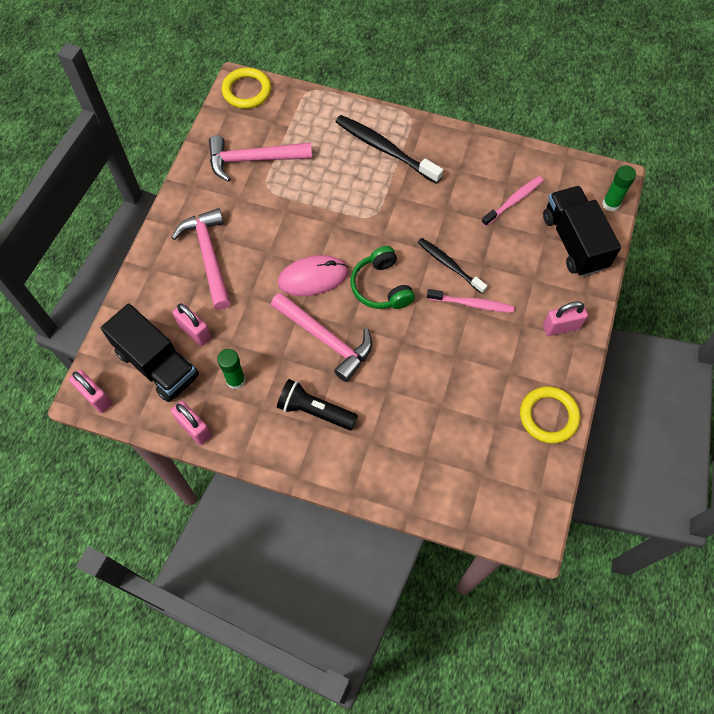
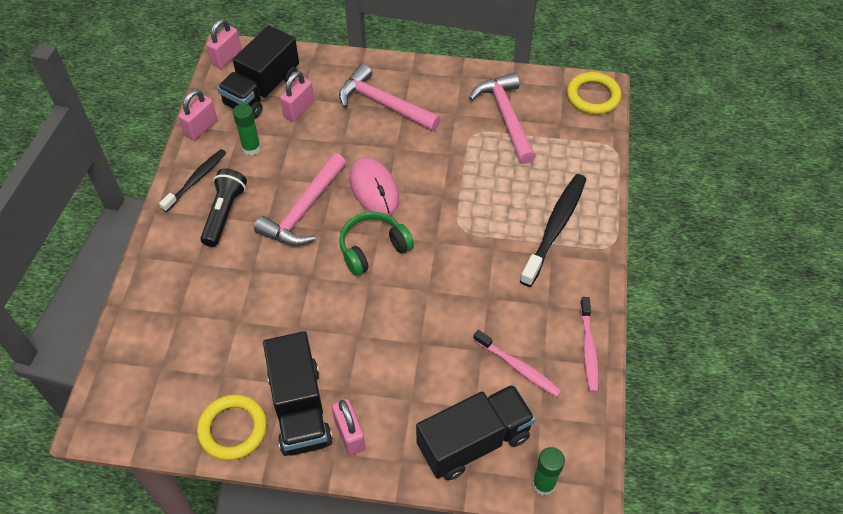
camera: 80 degrees right, 10 degrees down
pink hammer [171,208,231,310] -> pink hammer turned 120 degrees counterclockwise [339,64,441,131]
black toothbrush [418,238,487,294] -> black toothbrush moved to [159,149,226,212]
pink toothbrush [427,289,514,313] -> pink toothbrush moved to [580,297,599,392]
none -> black truck [263,331,333,456]

